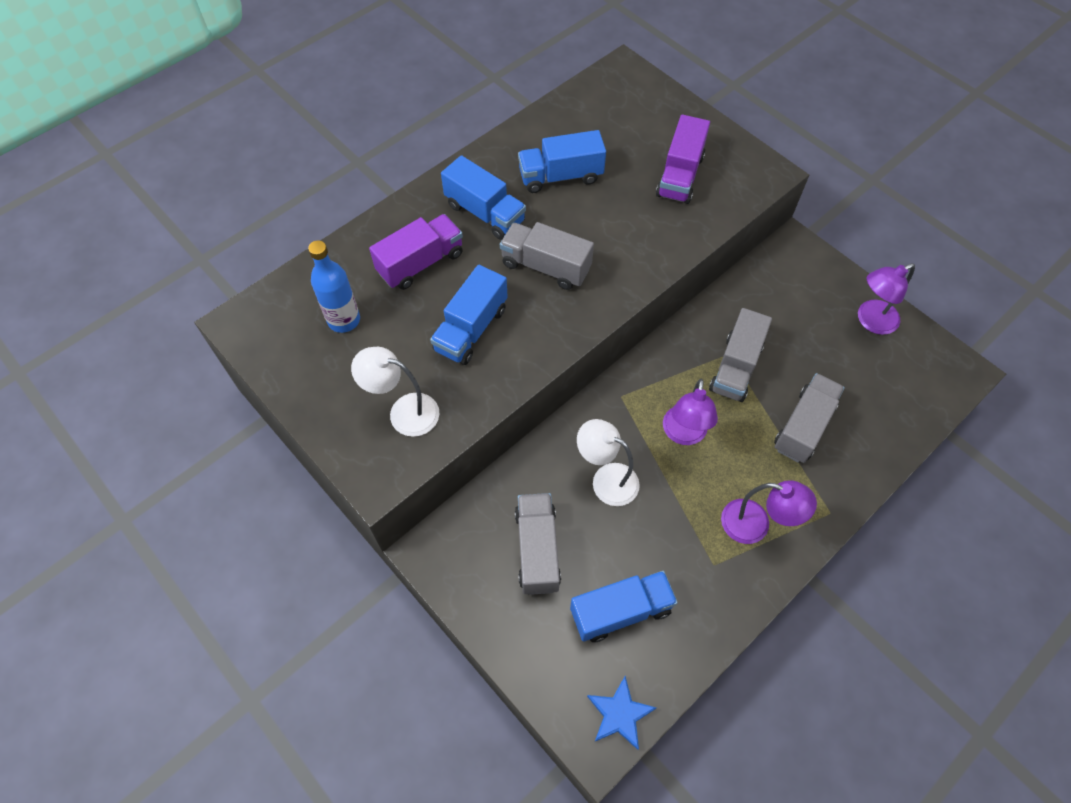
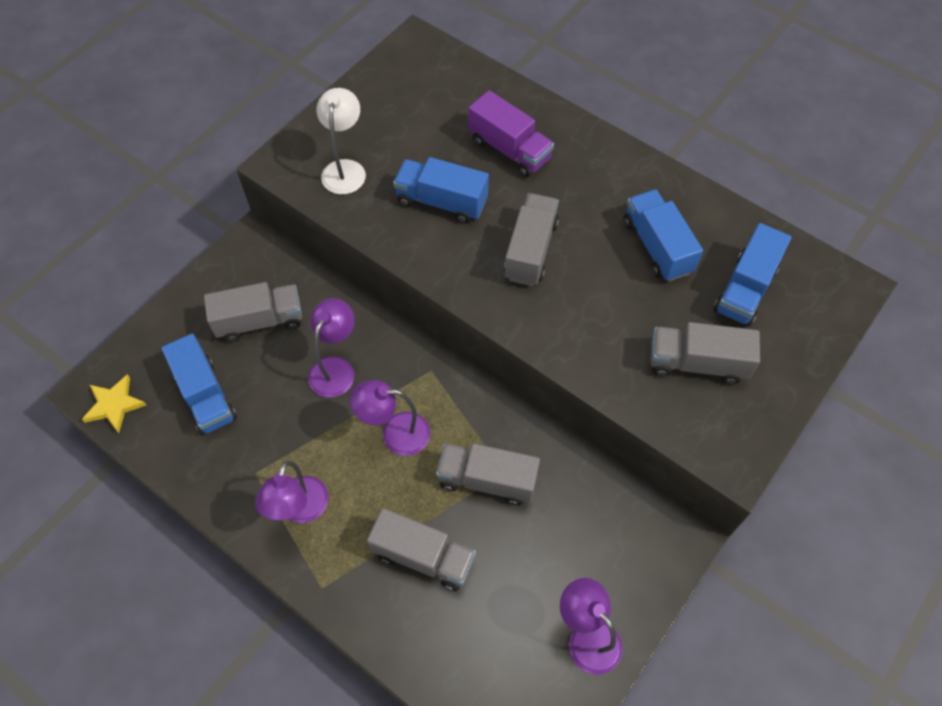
camera: 80 degrees right, 0 degrees up
blue bottle [308,240,360,333] -> none
blue truck [441,155,526,240] -> blue truck moved to [713,223,791,326]
white lamp [577,419,640,506] -> purple lamp [308,298,355,398]
blue star [587,676,656,750] -> yellow star [82,374,146,433]
purple truck [656,115,710,204] -> grey truck [650,322,760,385]

